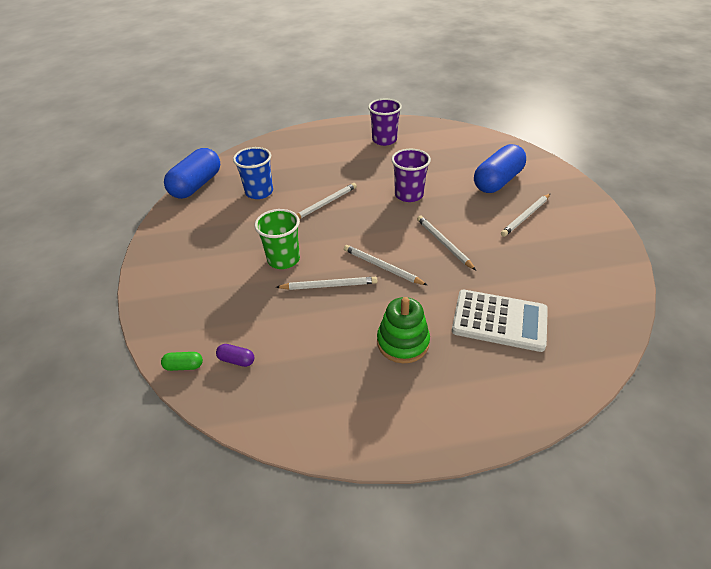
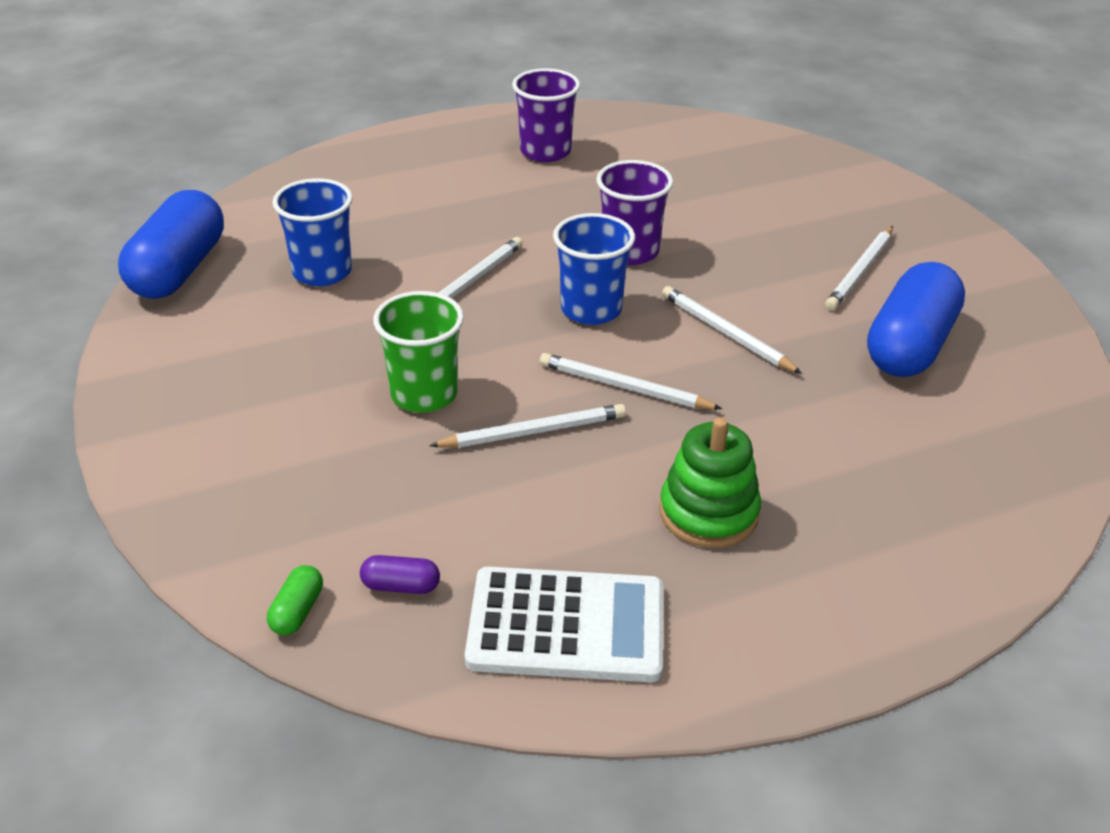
camera: 15 degrees left, 5 degrees down
green capsule [161,352,203,371] -> green capsule turned 60 degrees counterclockwise [267,565,323,635]
white calculator [452,290,548,352] -> white calculator moved to [465,567,663,682]
blue capsule [474,144,526,193] -> blue capsule moved to [867,262,965,377]
none -> blue cup [553,213,635,325]

